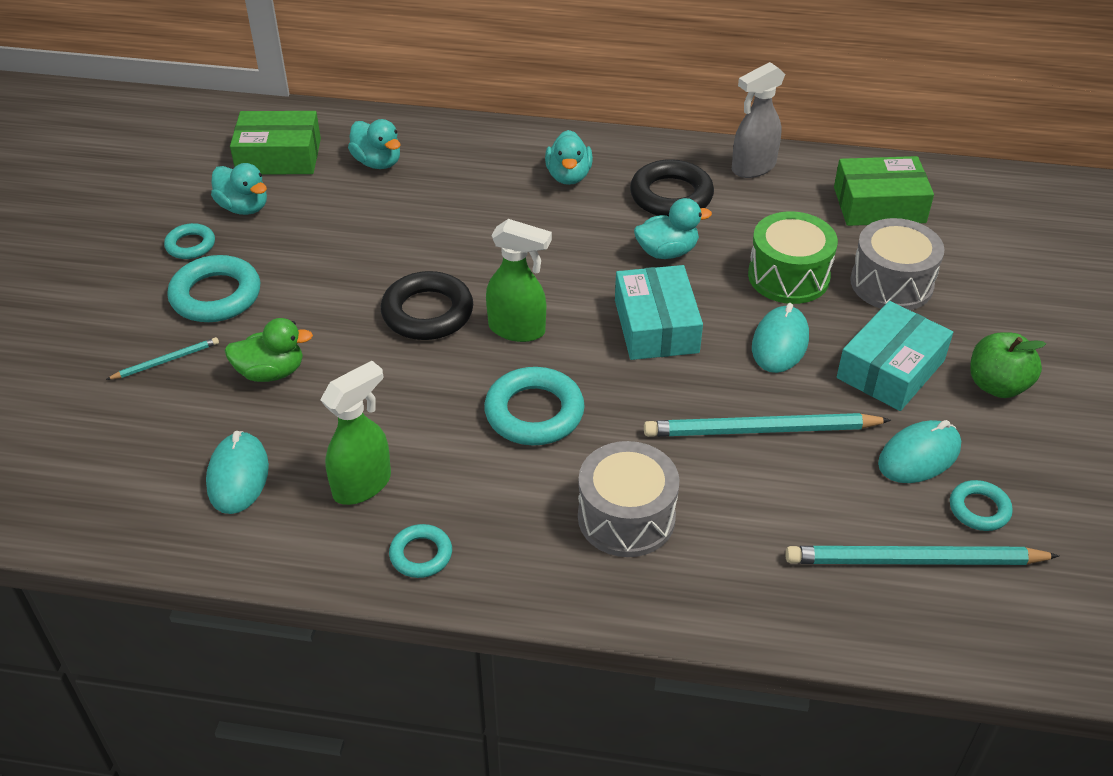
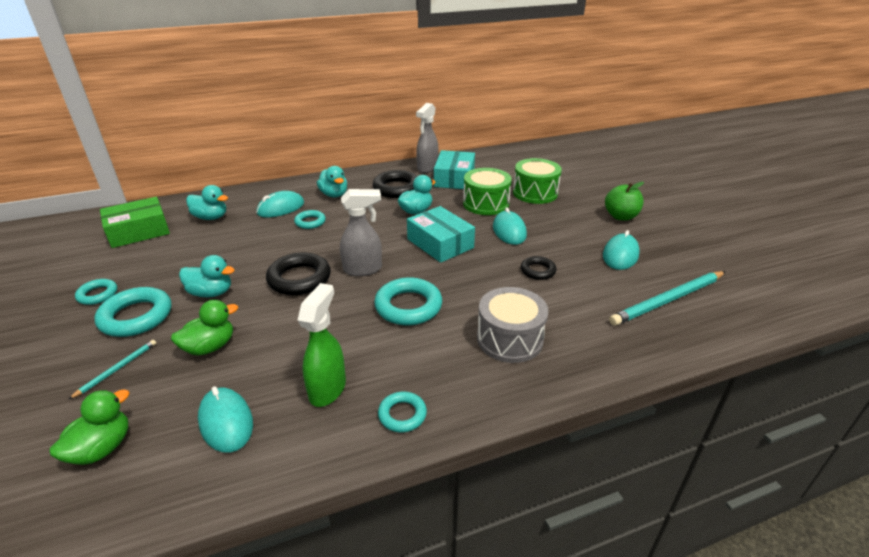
camera: 30 degrees left, 10 degrees down
turquoise duck [211,163,267,215] -> turquoise duck moved to [179,255,235,297]
green spray bottle [486,219,552,342] -> grey spray bottle [340,189,382,276]
turquoise pencil [644,413,891,437] -> black ring [521,256,556,280]
green box [834,156,934,226] -> none
turquoise box [837,301,953,411] -> turquoise box moved to [434,150,475,189]
grey drum [850,218,945,310] -> green drum [513,158,562,204]
turquoise ring [950,480,1013,531] -> turquoise ring moved to [294,210,326,229]
none -> green duck [49,389,129,465]
none -> turquoise mouse [257,191,304,217]

